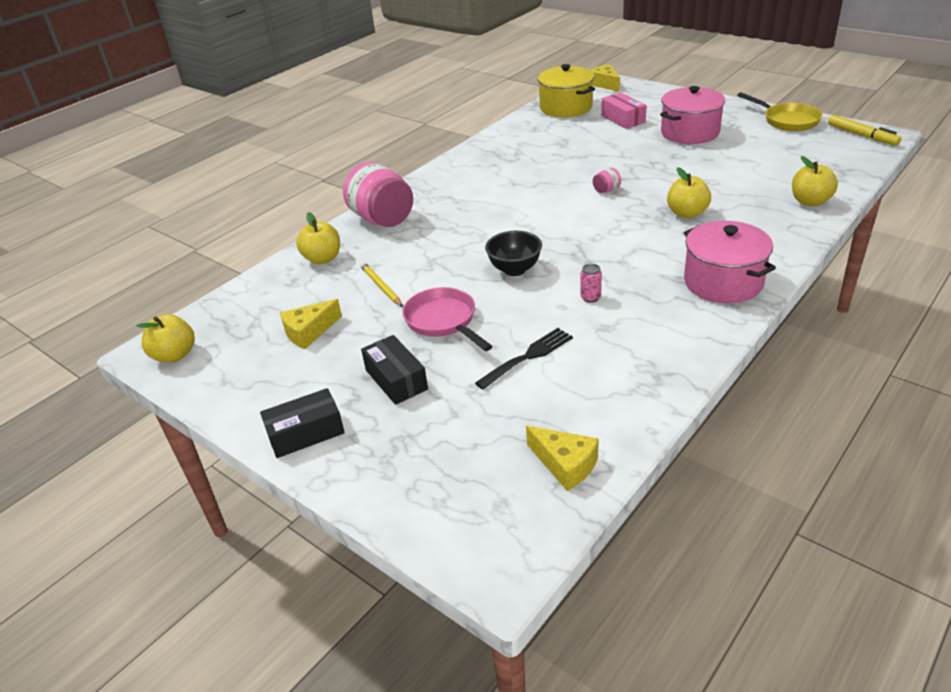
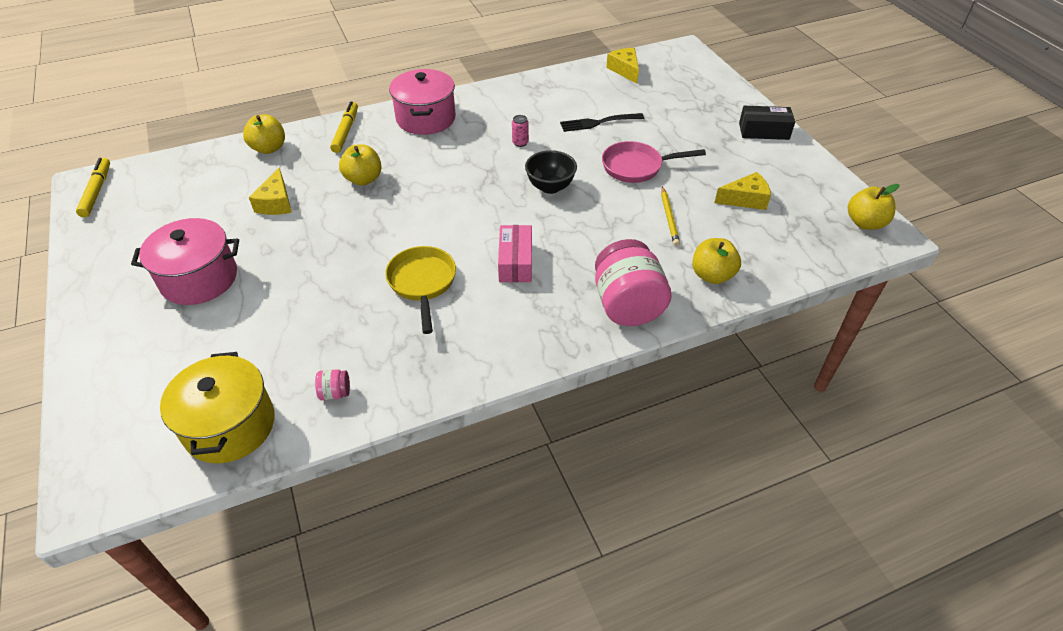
camera: 155 degrees left, 10 degrees up
black box [361,335,428,405] -> none
pink pan [402,287,493,351] -> pink pan turned 90 degrees clockwise [602,141,706,183]
yellow cheese [590,64,620,92] -> yellow cheese moved to [249,168,292,215]
pink jar [593,168,621,193] -> pink jar moved to [315,369,350,400]
pink box [601,93,647,129] -> pink box moved to [498,225,532,282]
yellow pan [737,92,822,131] -> yellow pan moved to [385,246,456,334]
none -> yellow marker [330,101,358,153]

